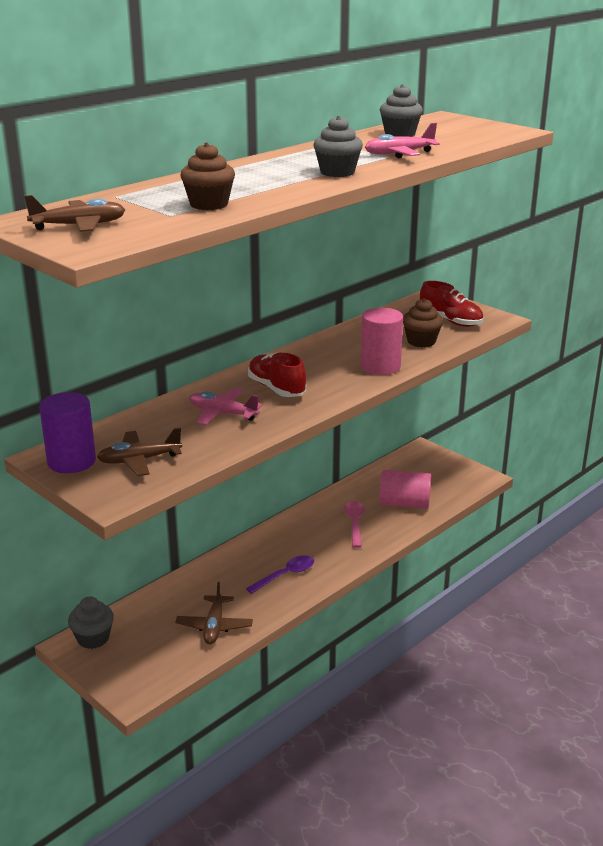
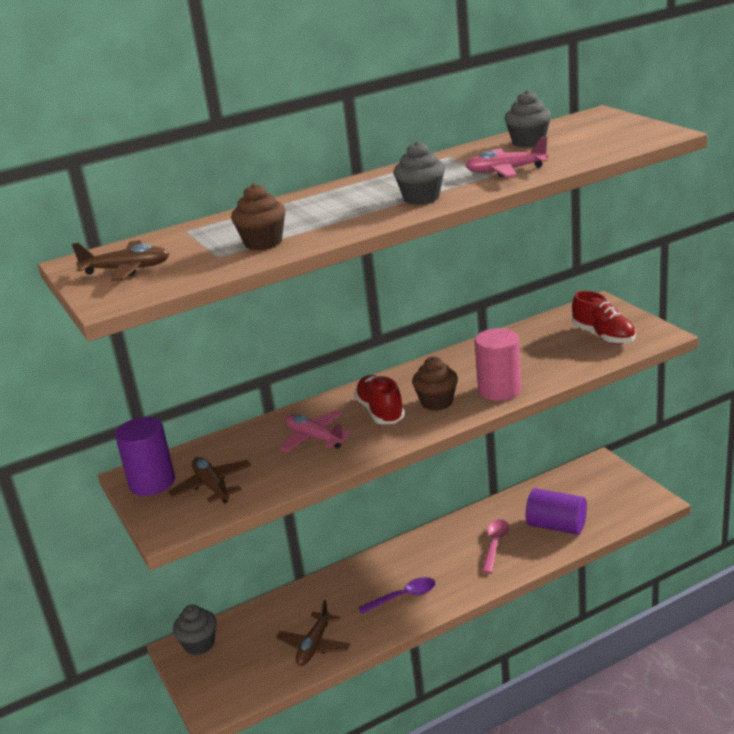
camera: 20 degrees right, 0 degrees up
brown plane [97,427,182,476] -> brown plane turned 60 degrees clockwise [168,457,251,504]
pink cylinder [379,470,431,509] -> purple cylinder [526,488,587,535]
brown cupcake [403,298,443,347] -> brown cupcake moved to [412,357,458,411]

